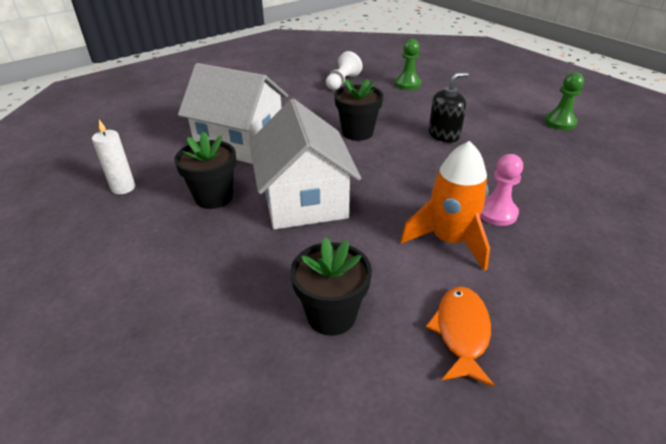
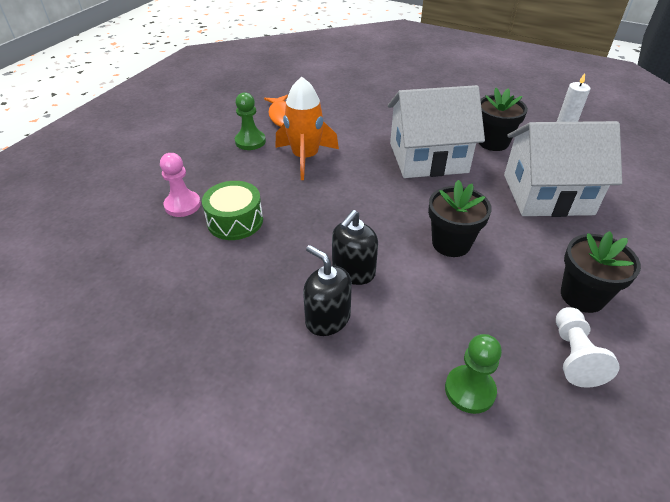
camera: 155 degrees right, 5 degrees up
white house [249,99,361,229] -> white house turned 60 degrees counterclockwise [388,85,485,178]
black flower pot [290,237,372,336] -> black flower pot moved to [561,231,641,313]
pink pawn [480,154,523,226] -> pink pawn moved to [160,153,201,217]
green pawn [544,72,584,130] -> green pawn moved to [235,92,266,150]
none -> green drum [202,181,263,240]
none -> black soap dispenser [303,245,352,336]

